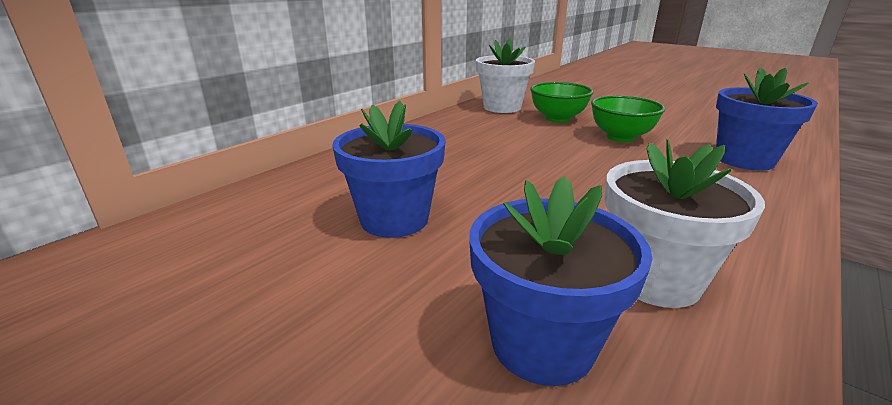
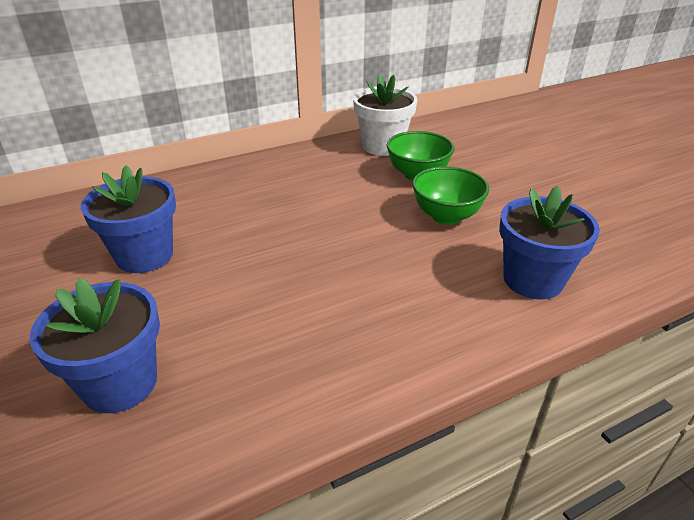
camera: 25 degrees right, 10 degrees up
white flower pot [605,139,765,308] -> none

